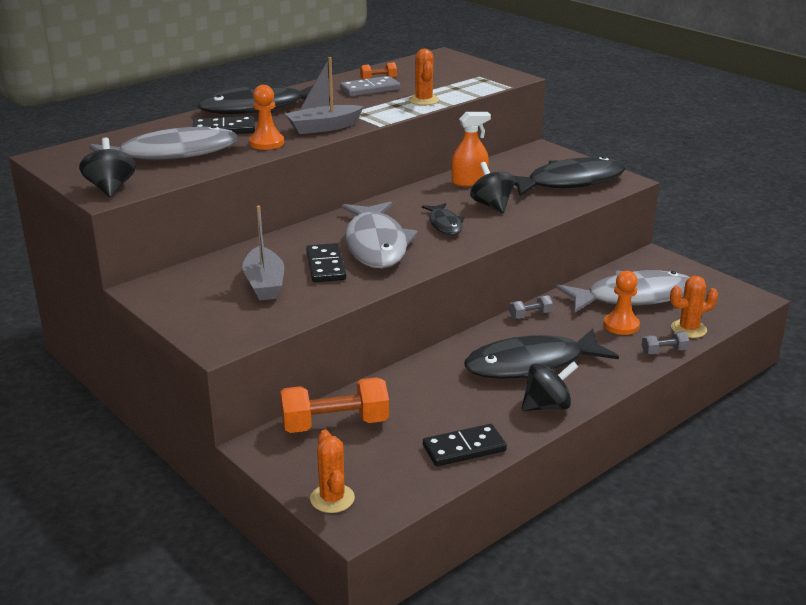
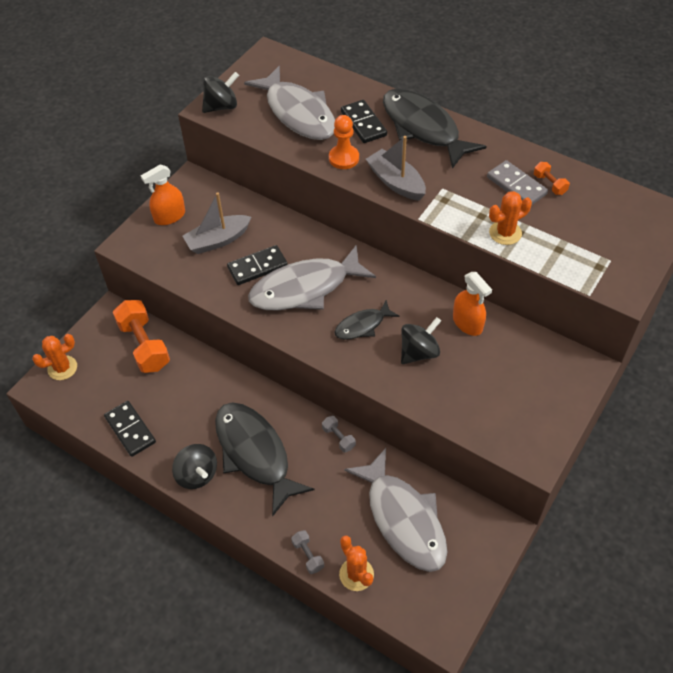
camera: 75 degrees right, 25 degrees up
black fish [514,156,626,196] -> none
orange pawn [604,271,640,335] -> none
none -> orange spray bottle [141,164,185,225]

